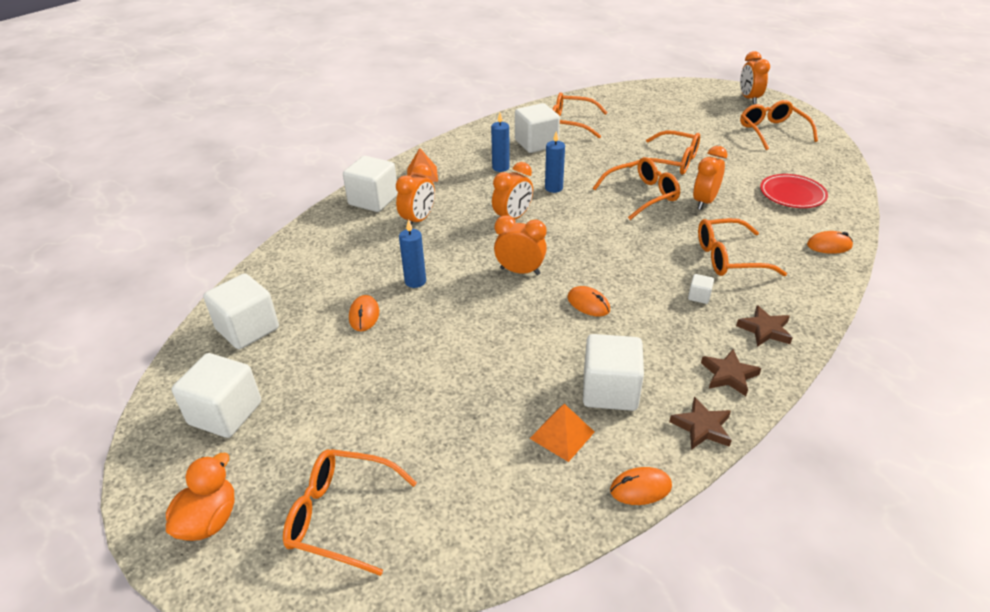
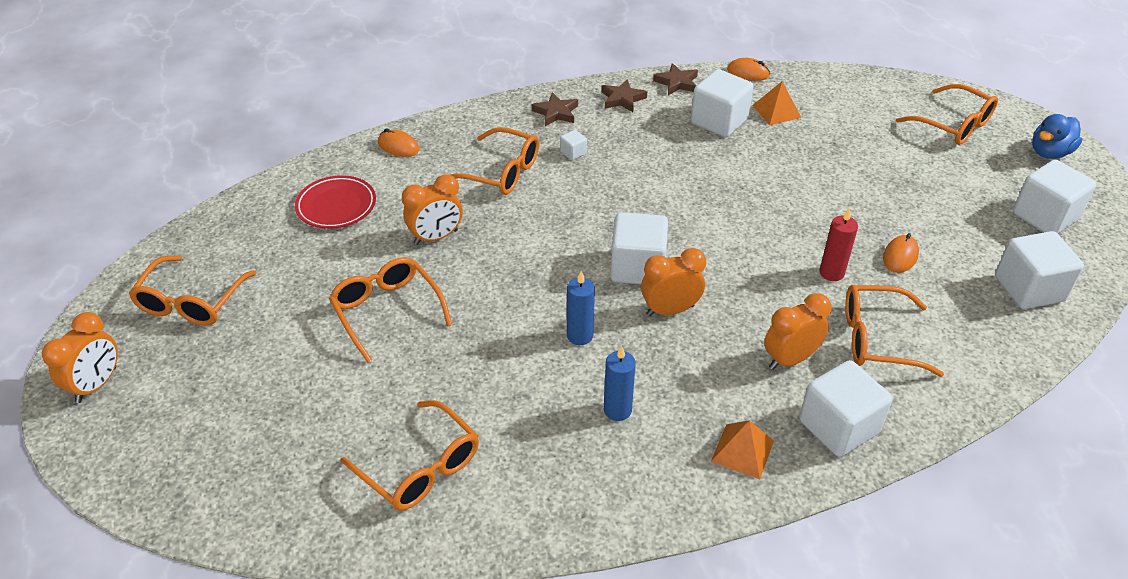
camera: 150 degrees left, 5 degrees up
orange duck [166,453,234,541] -> blue duck [1032,114,1082,159]
blue candle [399,220,426,288] -> red candle [820,208,858,281]
orange clock [494,215,547,275] -> none
white cube [515,103,560,153] -> white cube moved to [610,212,668,284]
orange mouse [567,286,610,317] -> none
orange glasses [593,157,680,220] -> orange glasses moved to [845,285,944,377]

